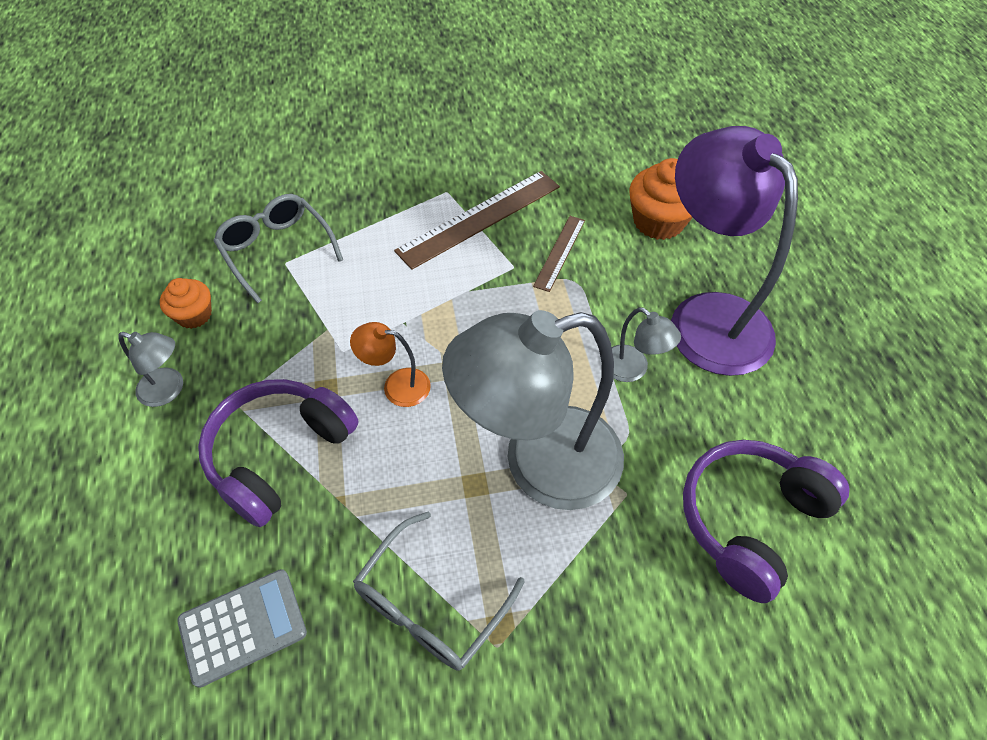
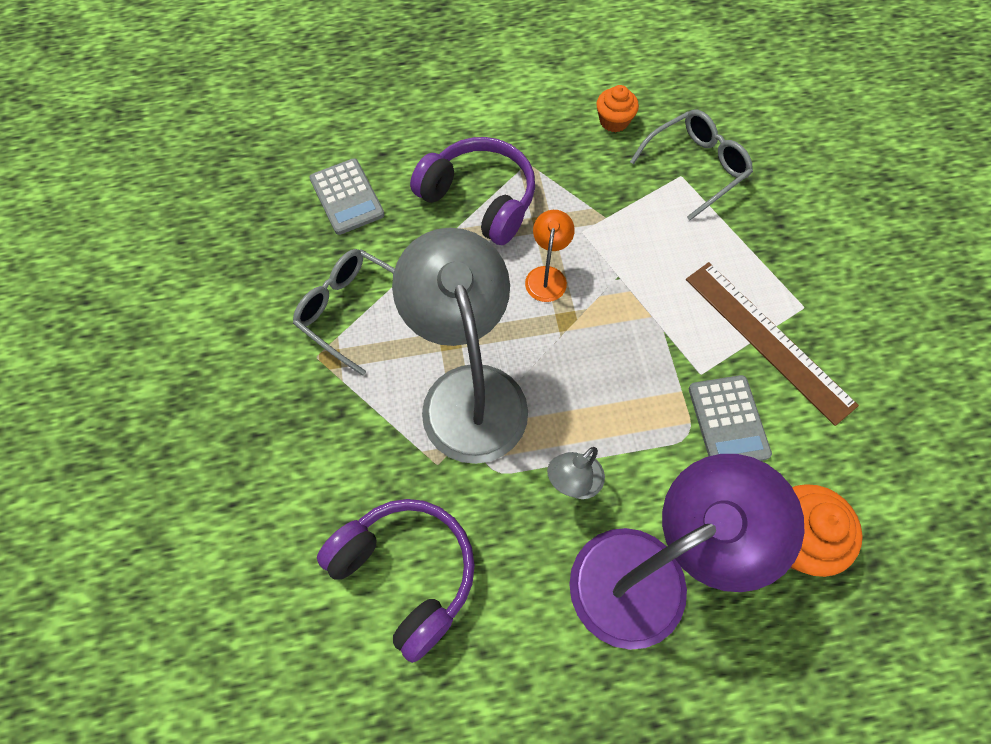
camera: 90 degrees right, 10 degrees up
grey lamp [118,332,183,407] -> none
brown ruler [533,216,585,292] -> grey calculator [689,375,772,461]

